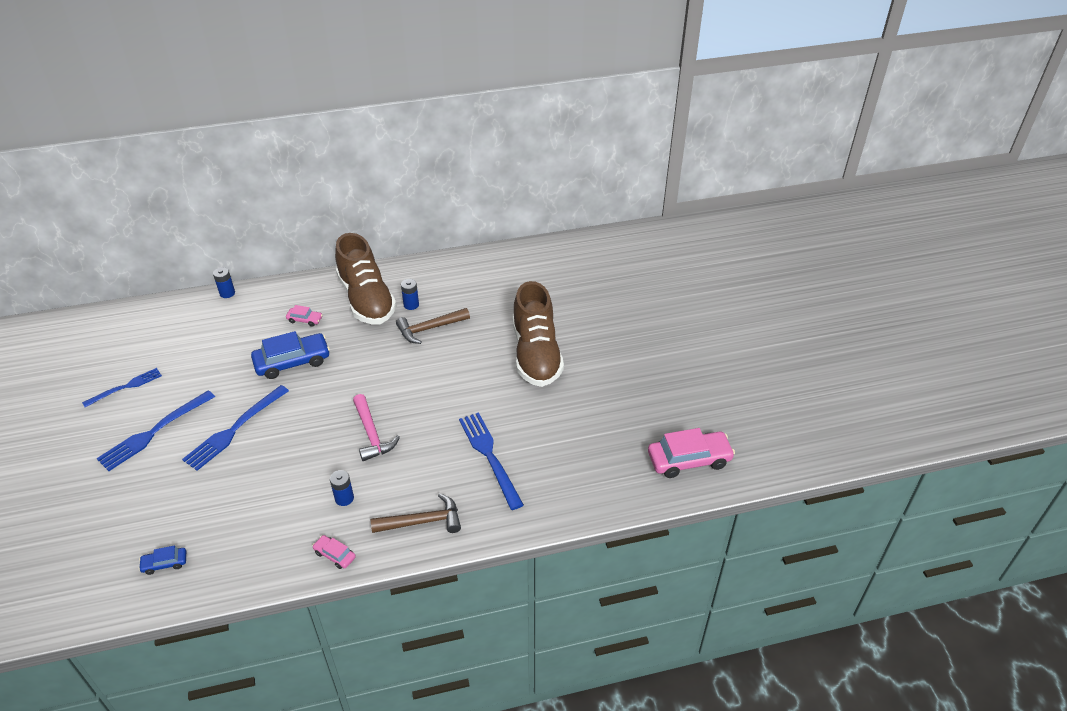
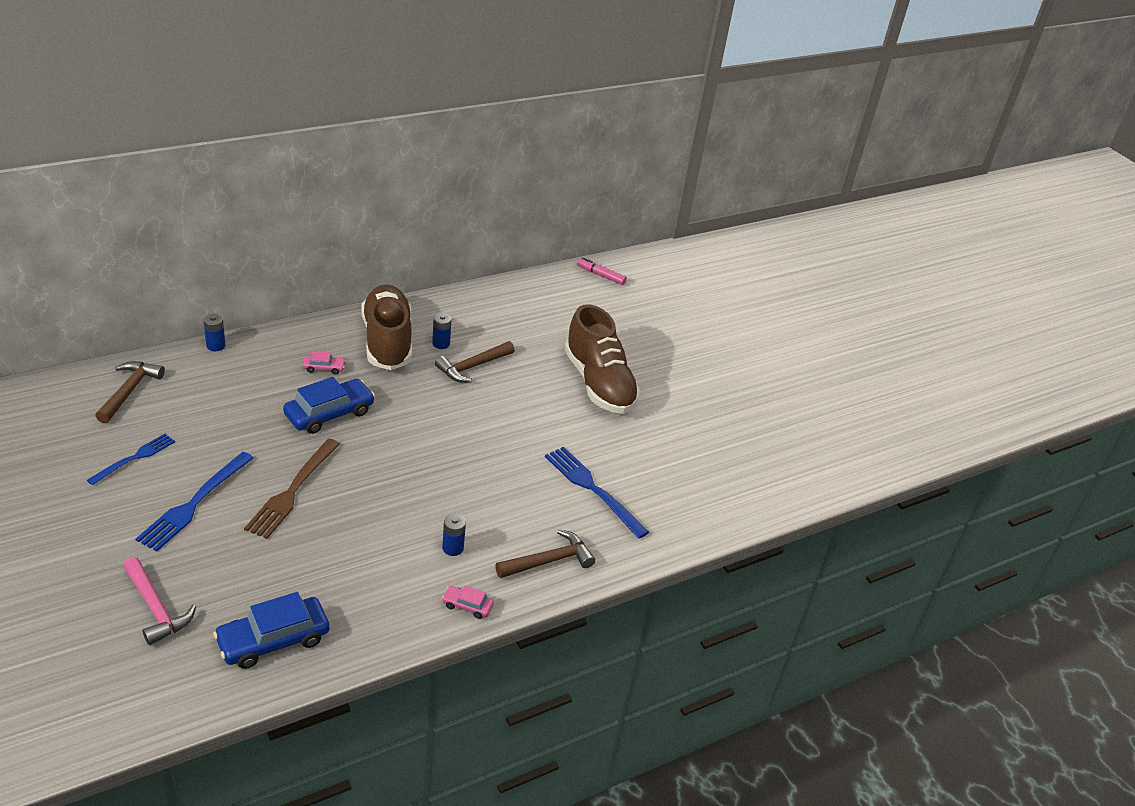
camera: 20 degrees left, 5 degrees down
blue car [139,546,186,575] -> blue car [213,592,329,669], size x2.03
blue fork [182,385,289,471] -> brown fork [244,439,340,539]
brown shoe [335,233,396,324] -> brown shoe turned 150 degrees counterclockwise [361,284,412,370]
pink hammer [353,394,400,461] -> pink hammer moved to [123,557,196,645]
pink car [648,428,735,478] -> none
none -> brown hammer [95,361,165,423]
none -> pink marker [577,257,627,285]

